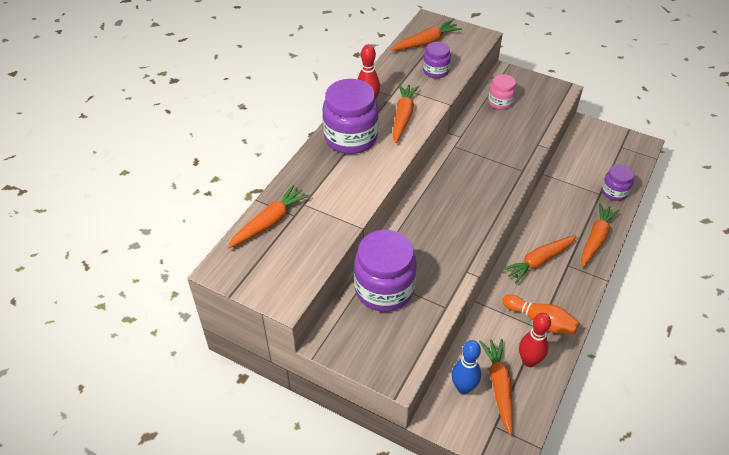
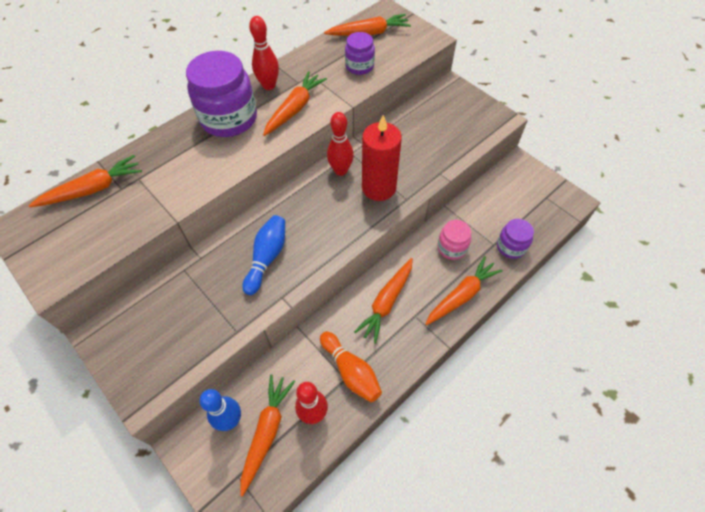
camera: 20 degrees right, 10 degrees up
purple jar [354,230,417,312] -> none
pink jar [488,74,516,110] -> pink jar moved to [437,220,471,260]
orange carrot [501,235,577,284] -> orange carrot turned 45 degrees counterclockwise [354,258,413,344]
none -> blue bowling pin [242,215,285,295]
none -> red bowling pin [327,112,354,176]
none -> red candle [362,115,402,201]

